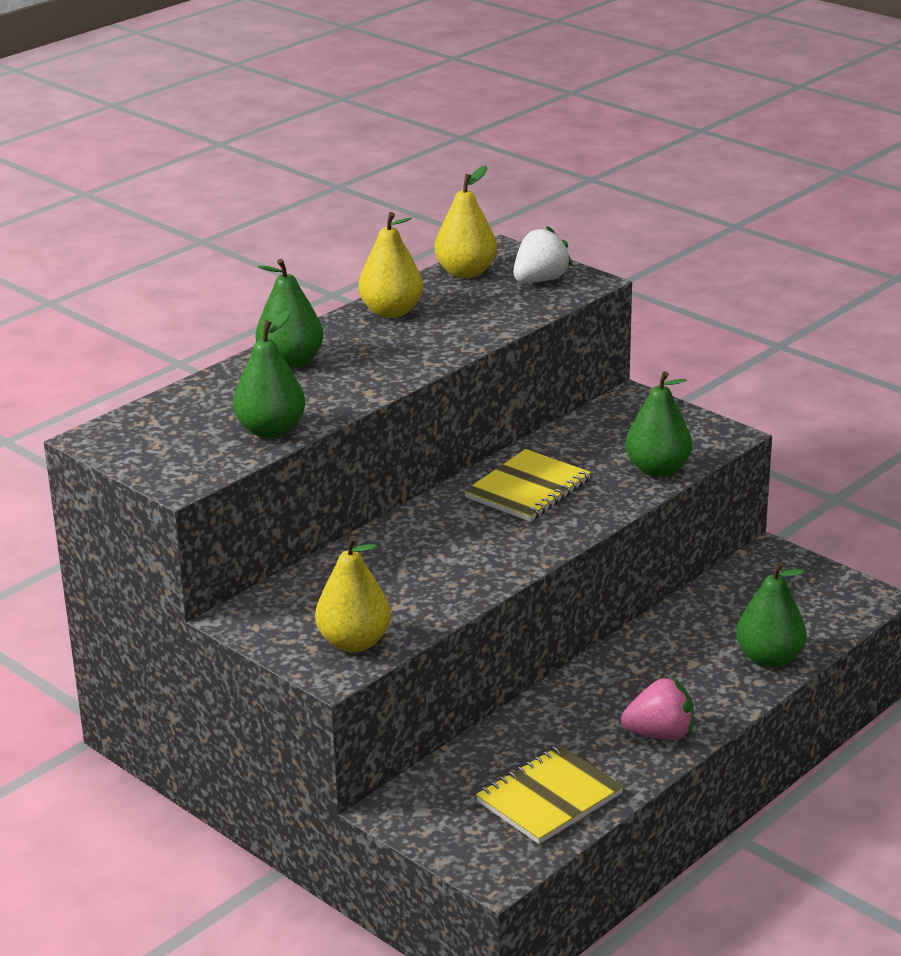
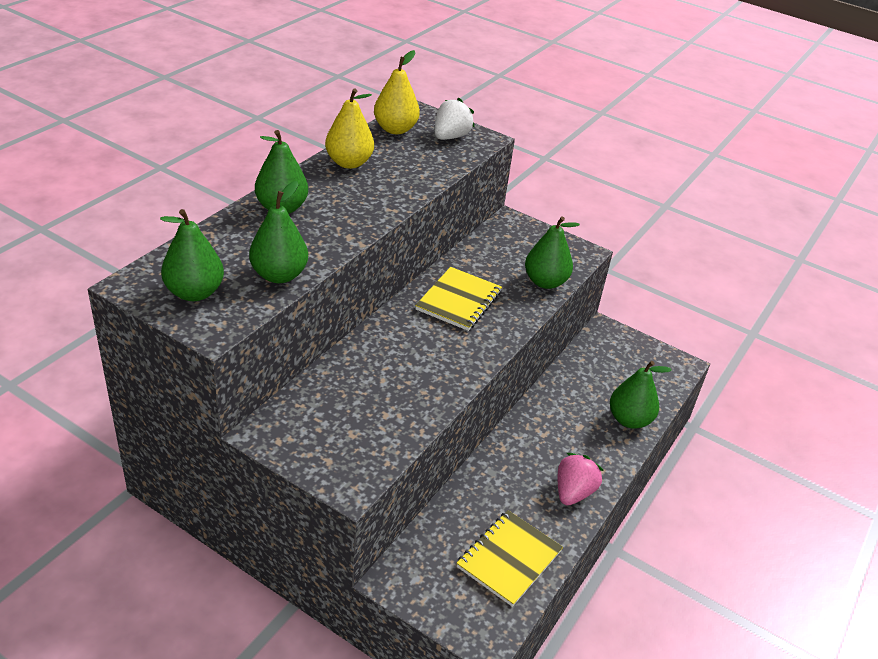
camera: 15 degrees left, 10 degrees up
yellow pear [315,536,391,652] -> none
pink strawberry [621,677,694,740] -> pink strawberry turned 45 degrees counterclockwise [558,453,604,505]
none -> green pear [160,209,224,301]

